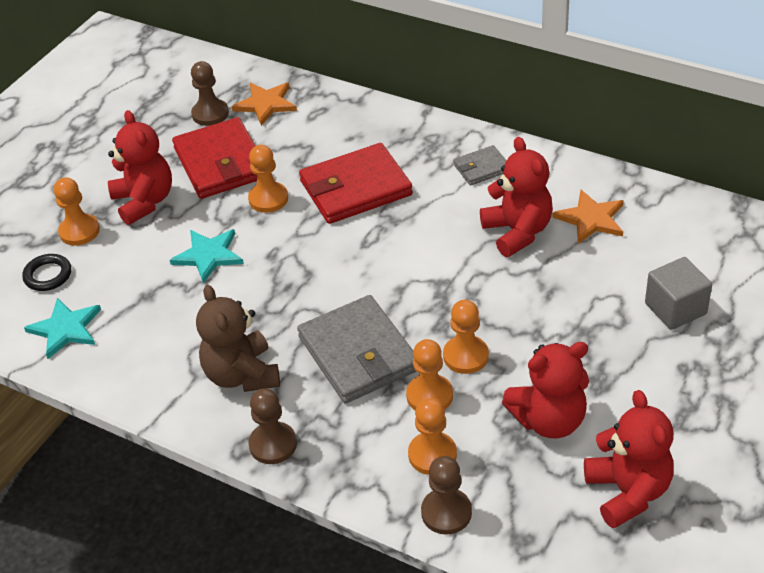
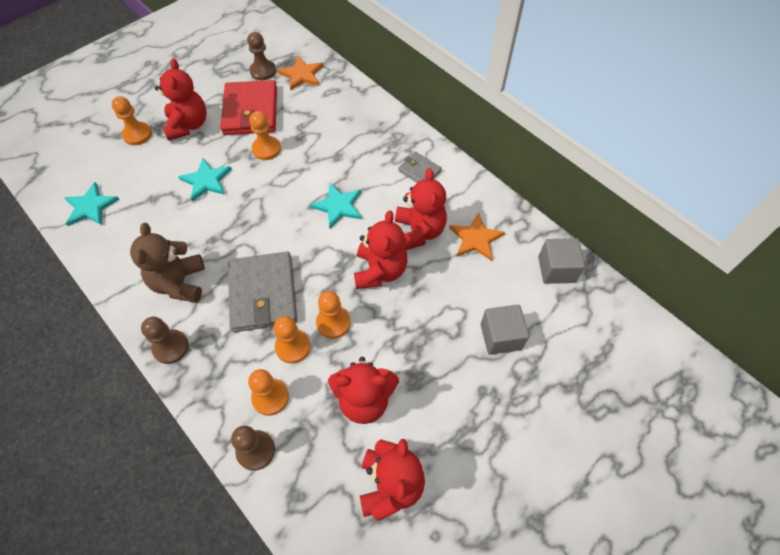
camera: 15 degrees right, 15 degrees up
black ring [22,254,71,291] -> none
red wallet [299,143,413,224] -> none
grey wallet [453,145,507,185] -> grey wallet turned 45 degrees clockwise [398,152,442,183]
none -> turquoise star [310,183,362,228]
none -> red teddy bear [354,210,407,289]
none -> grey cube [538,238,585,284]

